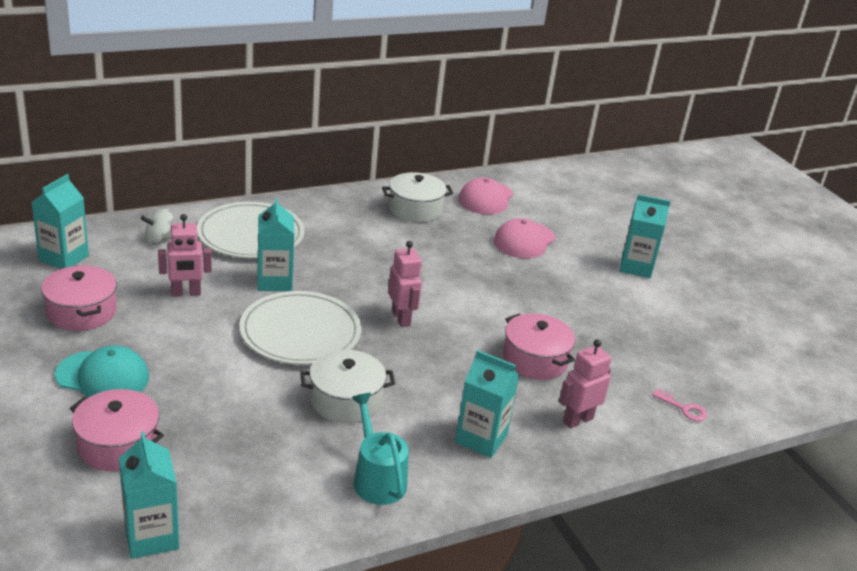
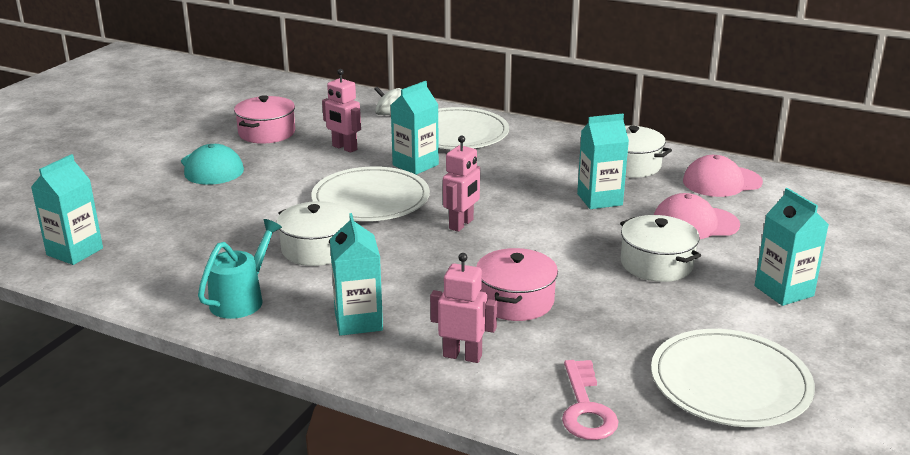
camera: 55 degrees right, 5 degrees down
turquoise carton [31,174,89,269] -> turquoise carton moved to [577,113,629,209]
pink pot [70,389,164,471] -> none
pink key [652,388,707,421] -> pink key [562,360,619,440], size x1.65
none -> white pot [620,215,701,282]
none -> white plate [651,329,815,427]

